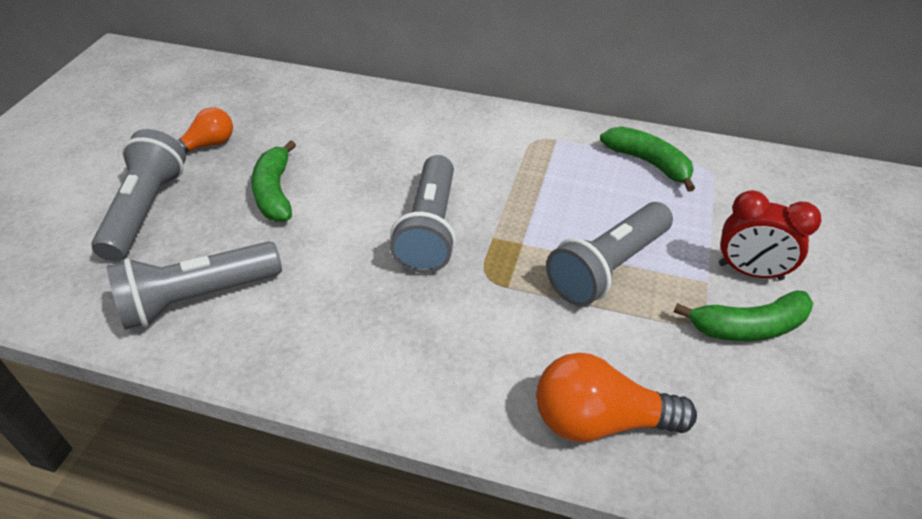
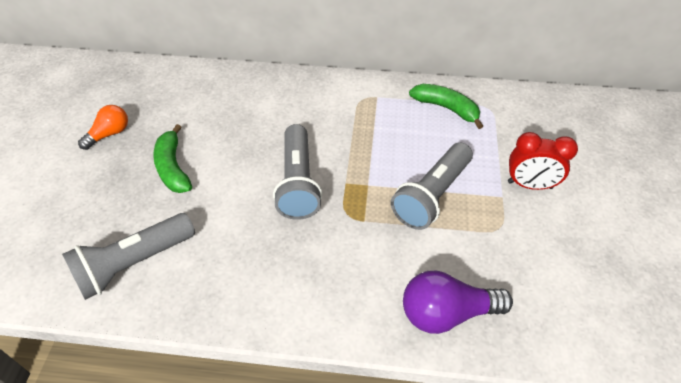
camera: 10 degrees left, 5 degrees up
grey flashlight [91,129,186,262] -> none
orange light bulb [536,353,697,442] -> purple light bulb [403,271,513,334]
green banana [674,290,814,341] -> none

